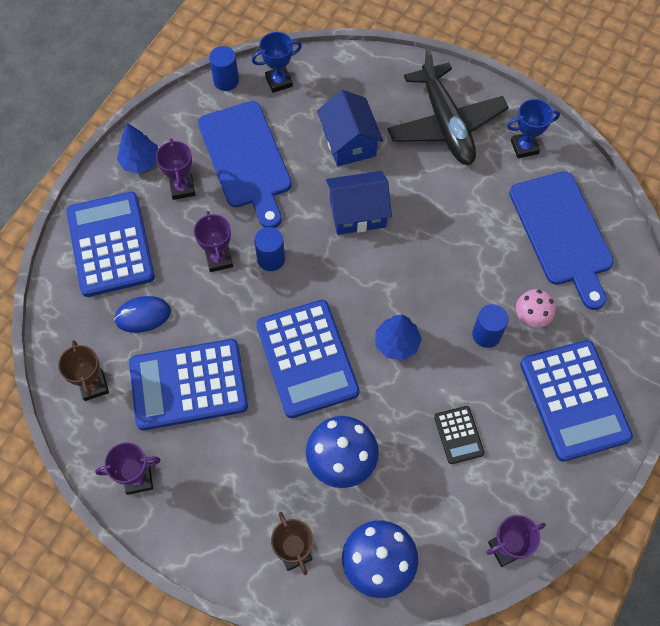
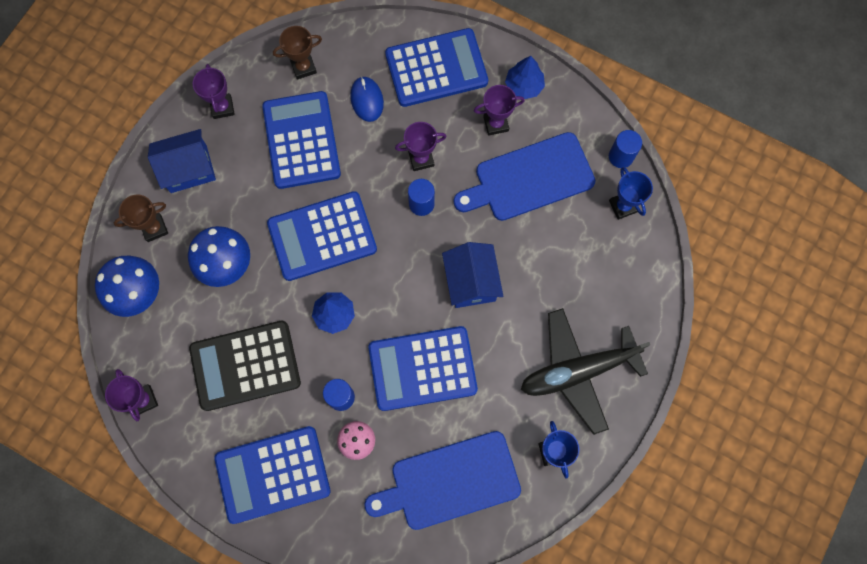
camera: 90 degrees right, 10 degrees up
blue house [317,90,383,167] -> blue house moved to [148,129,216,193]
black calculator [434,406,485,464] -> black calculator [189,321,301,411], size x2.13
none -> blue calculator [368,326,478,411]

